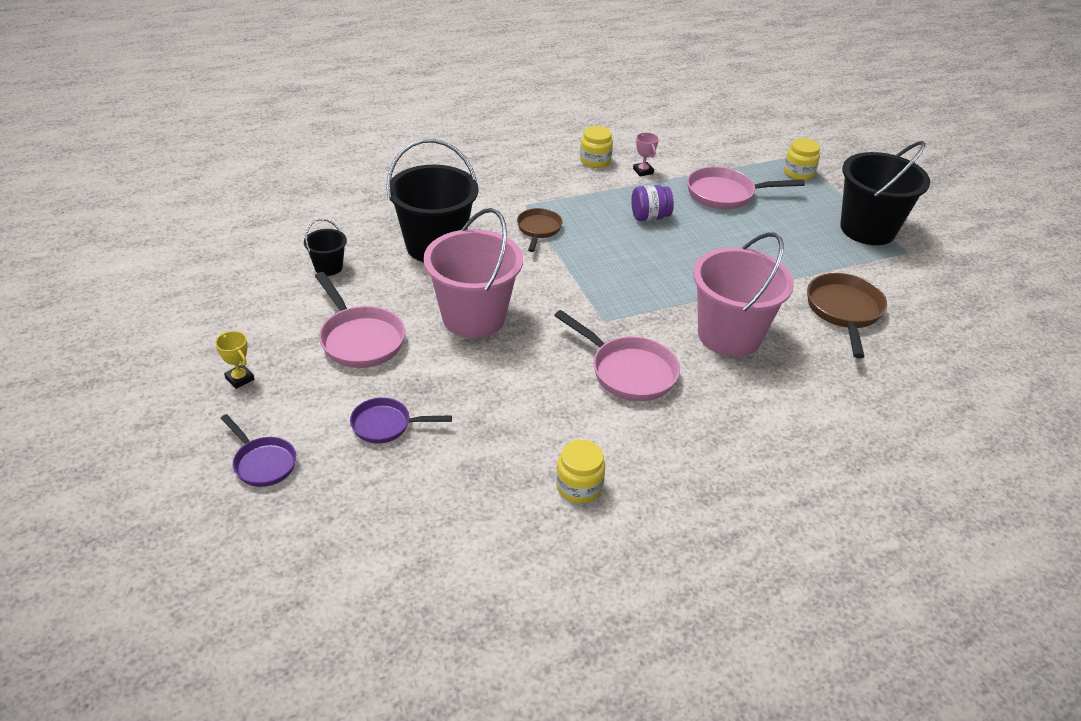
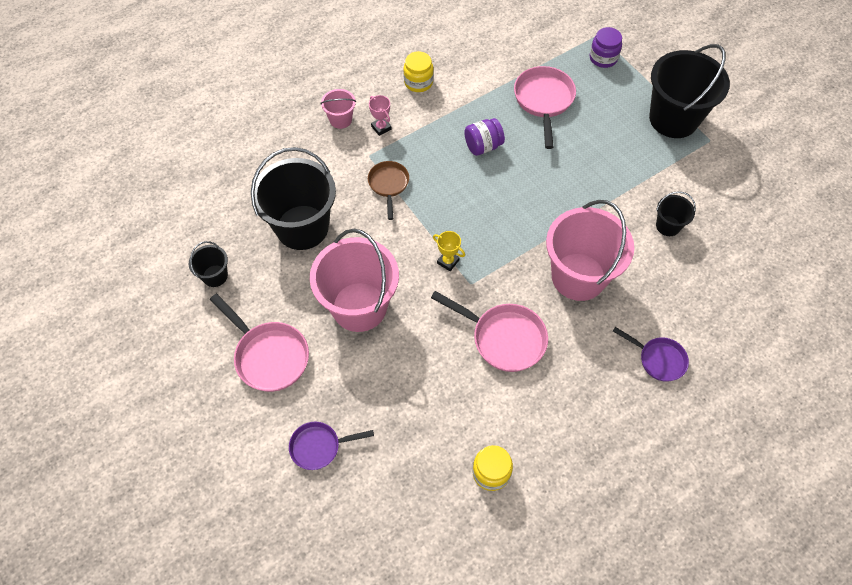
camera: 10 degrees left, 20 degrees up
yellow trophy [215,331,254,389] -> yellow trophy moved to [433,231,465,271]
purple pan [221,414,296,487] -> purple pan moved to [613,327,689,382]
pink trophy [633,132,659,176] -> pink trophy moved to [369,95,392,136]
pink pan [687,167,805,209] -> pink pan turned 105 degrees clockwise [514,66,576,149]
yellow jar [784,138,820,180] -> purple jar [590,27,622,68]
brown pan [807,273,887,358] -> black bucket [656,191,696,236]
none -> pink bucket [320,89,356,129]

